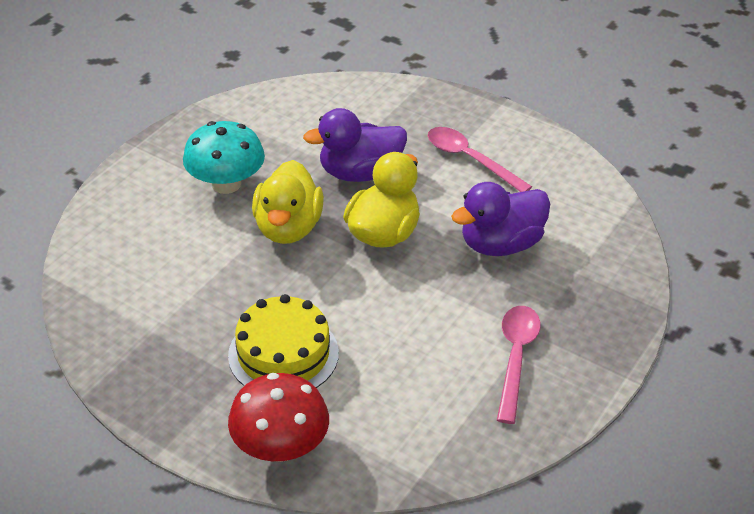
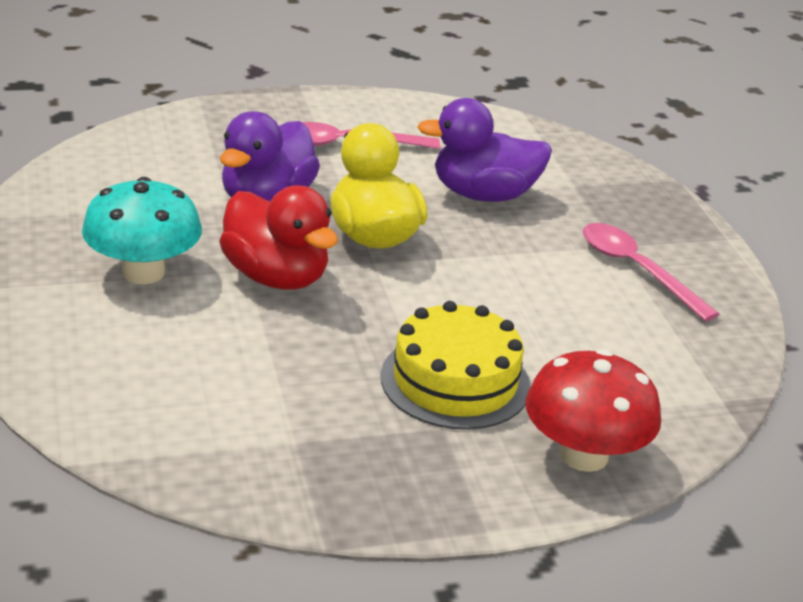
camera: 50 degrees left, 10 degrees down
yellow duck [252,160,324,244] -> red duck [219,185,338,289]
purple duck [451,182,550,256] -> purple duck turned 75 degrees clockwise [417,98,552,202]

